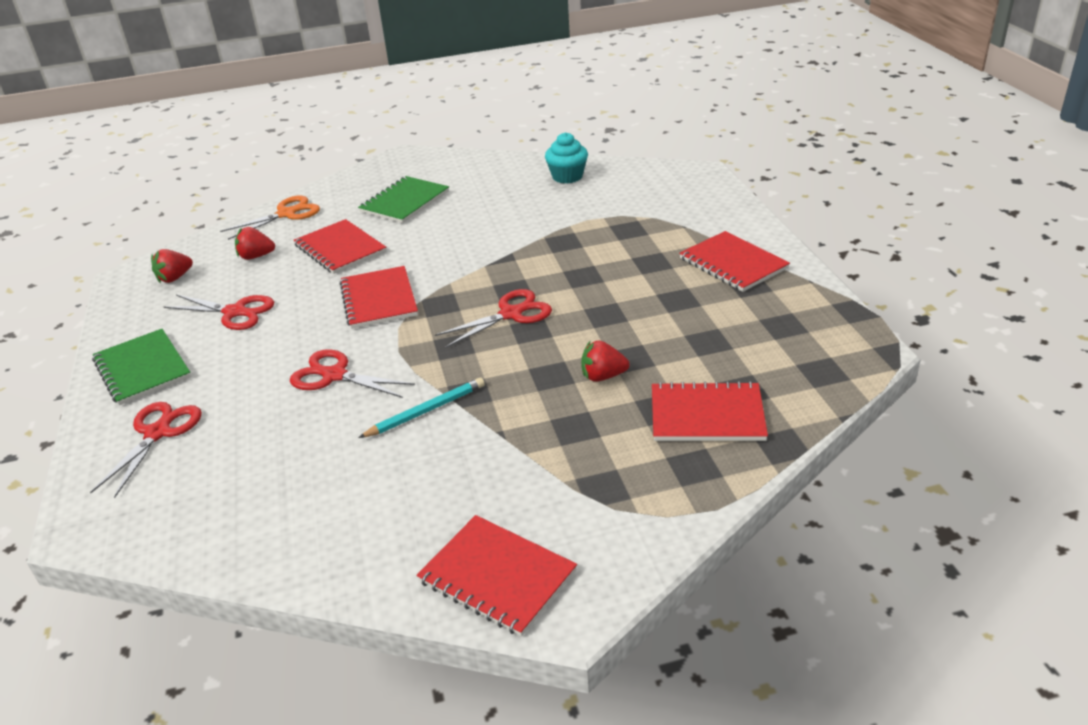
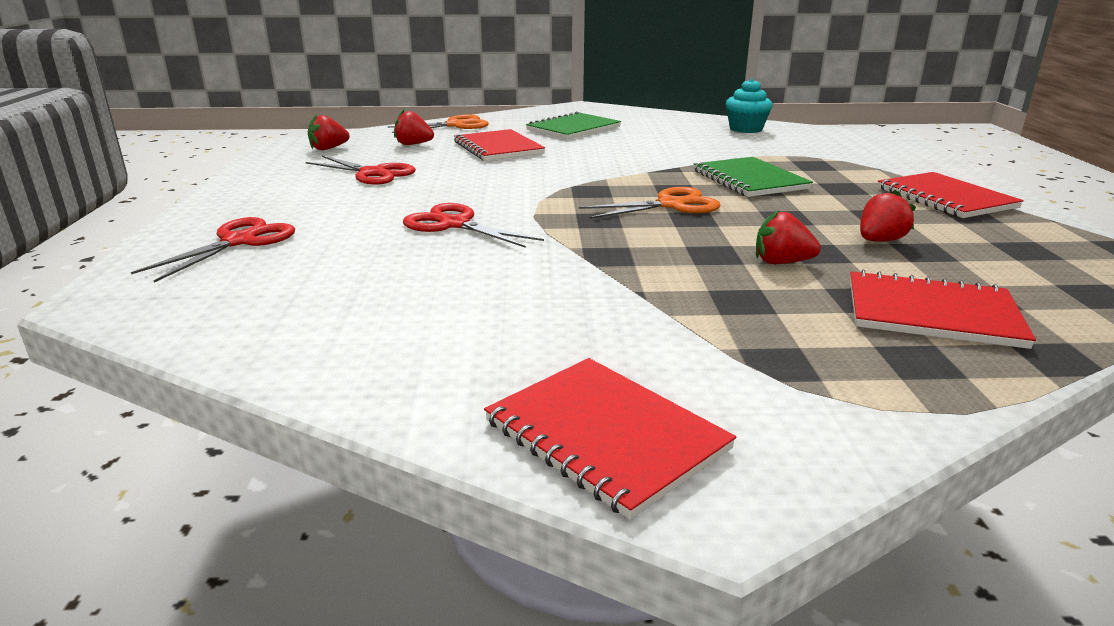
camera: 10 degrees right, 10 degrees down
green notebook [92,329,191,405] -> green notebook moved to [693,157,813,197]
red notebook [340,266,418,329] -> none
turquoise pencil [358,378,485,438] -> none
red scissors [435,289,552,347] -> orange scissors [579,187,721,219]
none -> red strawberry [860,190,916,242]

